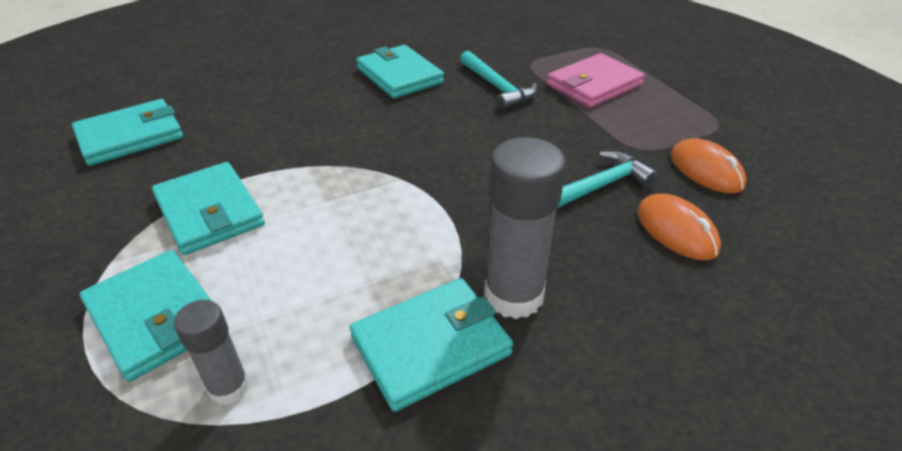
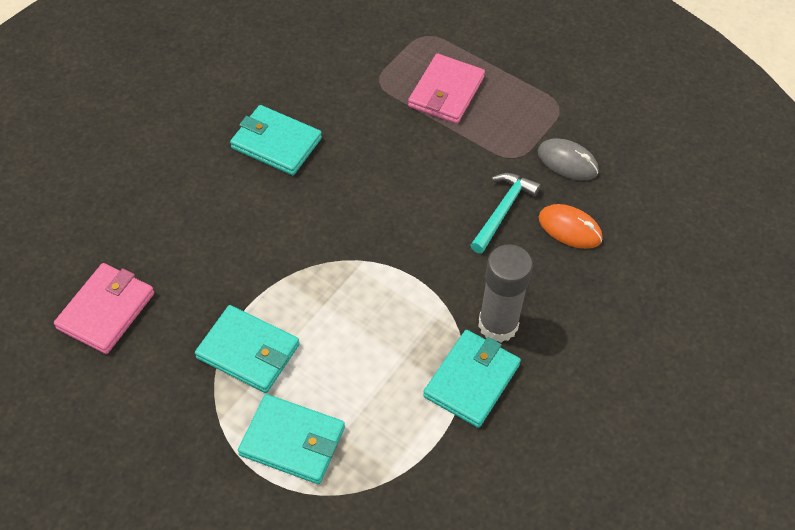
camera: 30 degrees left, 15 degrees up
turquoise wallet [72,99,183,166] -> pink wallet [54,263,154,354]
grey glue stick [174,300,249,405] -> none
turquoise hammer [460,51,537,109] -> none
orange mouse [671,138,747,194] -> grey mouse [538,138,599,180]

